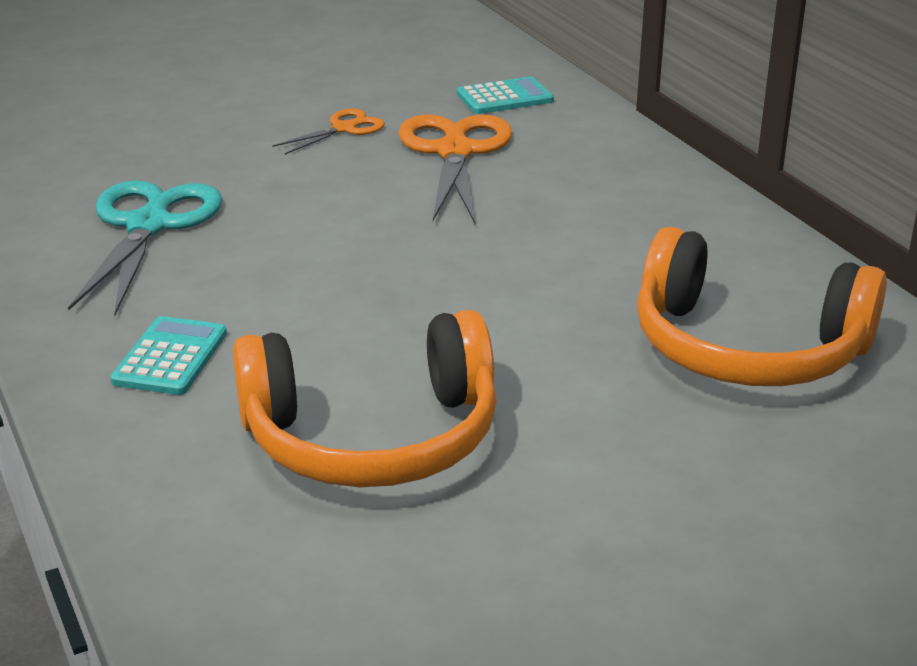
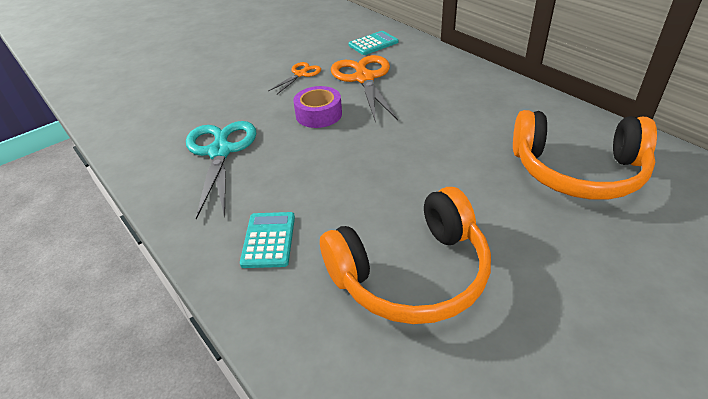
camera: 10 degrees left, 10 degrees up
none -> purple tape [293,86,342,128]

